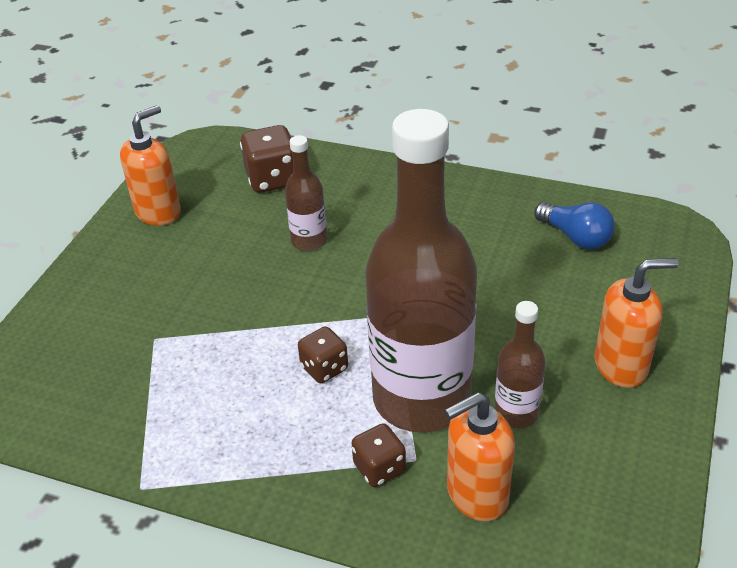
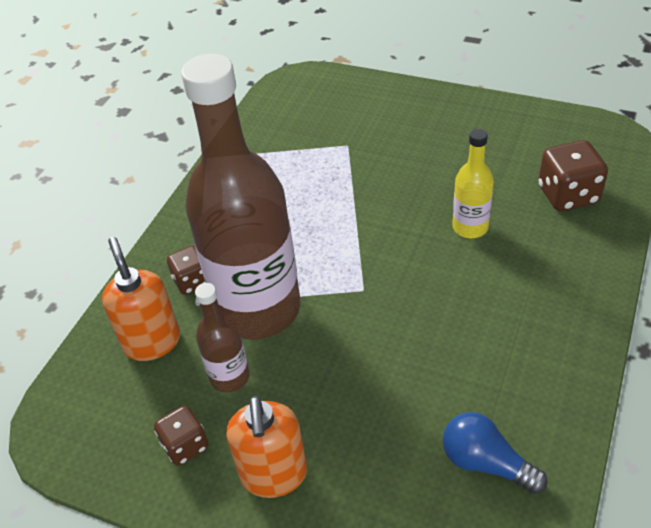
camera: 95 degrees right, 5 degrees up
orange soap dispenser [120,105,181,226] -> none
brown bottle [285,135,327,251] -> yellow bottle [452,129,494,238]
brown dice [298,326,348,383] -> brown dice moved to [154,405,208,466]
blue light bulb [534,202,615,249] -> blue light bulb turned 75 degrees clockwise [443,412,548,494]

